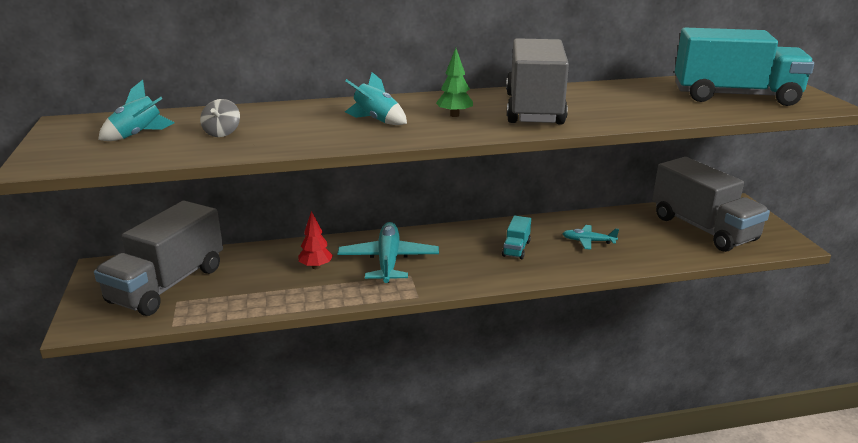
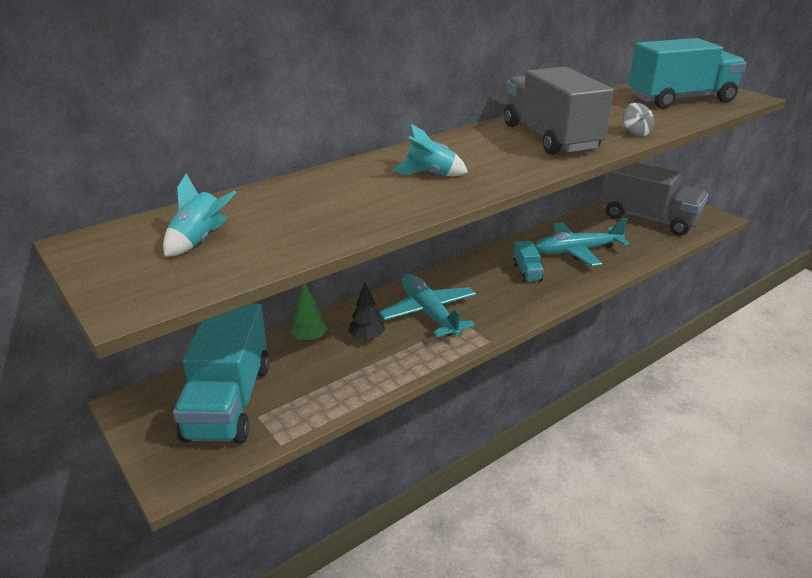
camera: 25 degrees left, 5 degrees up
grey truck [94,201,223,316] -> turquoise truck [173,303,270,444]
grey spinning top [200,99,240,137] -> grey spinning top moved to [623,103,654,136]
red tree [299,211,333,269] -> black tree [348,282,385,341]
green tree [436,48,473,117] -> green tree moved to [290,284,327,342]
turquoise plane [562,225,619,250] -> turquoise plane [535,218,630,266], size x1.94

